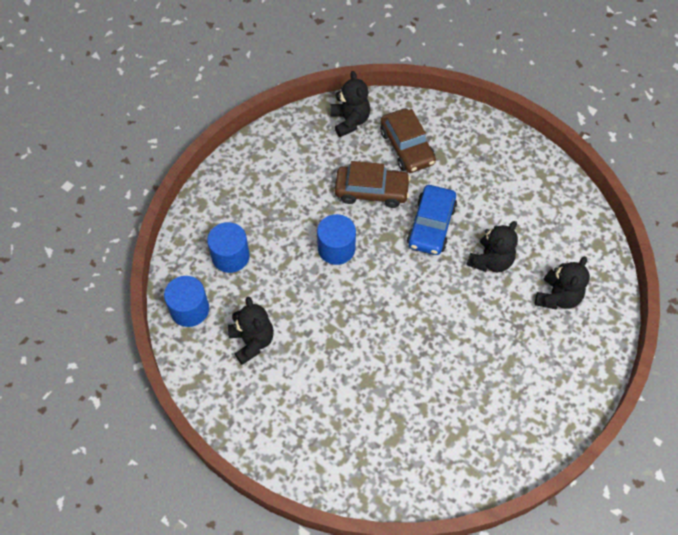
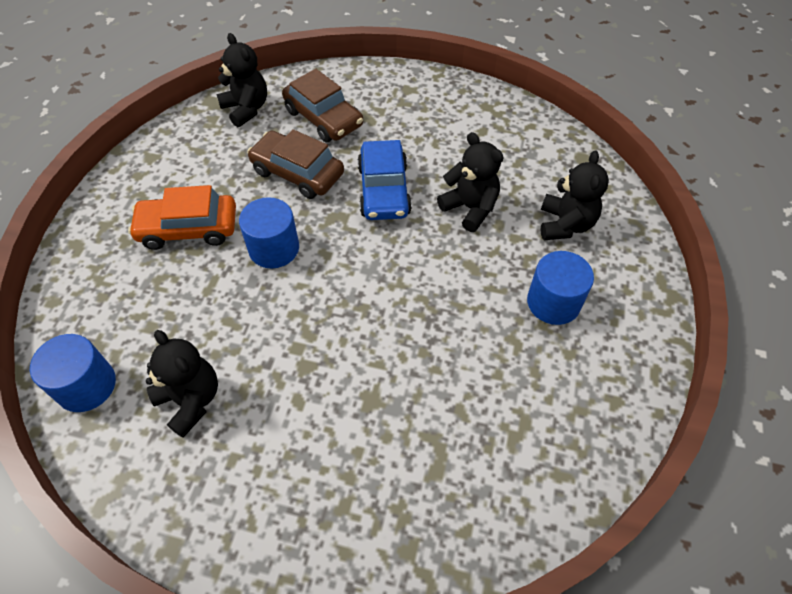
camera: 20 degrees left, 5 degrees down
blue cylinder [207,222,250,273] -> blue cylinder moved to [527,251,594,325]
brown car [335,161,411,208] -> brown car turned 135 degrees counterclockwise [247,129,344,199]
black teddy bear [466,221,518,272] -> black teddy bear turned 60 degrees counterclockwise [437,132,504,232]
none -> orange car [128,185,236,250]

